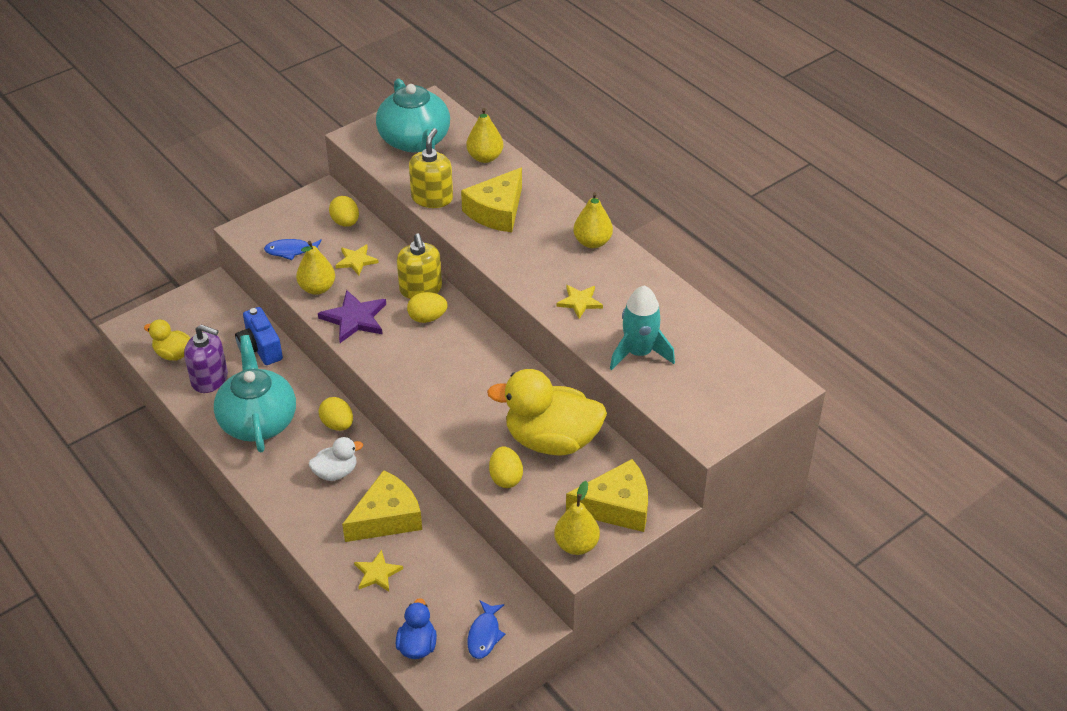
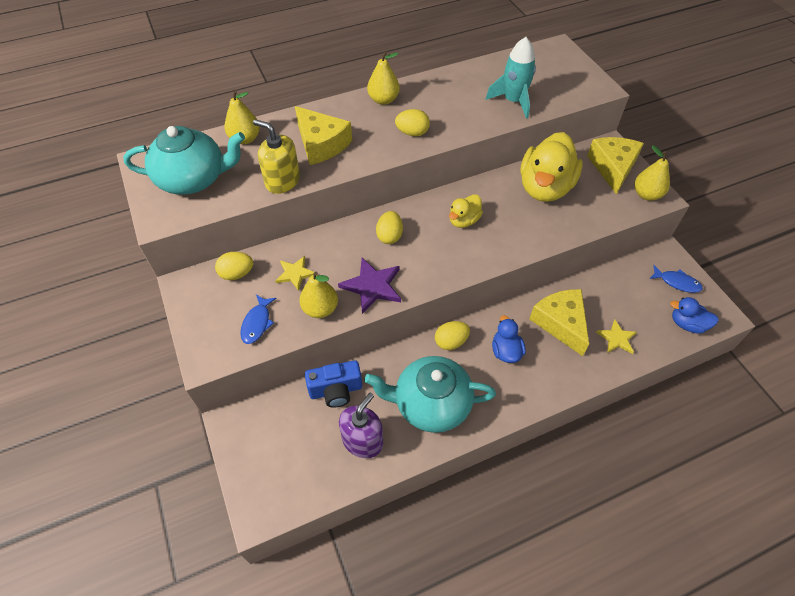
camera: 75 degrees left, 10 degrees up
yellow duck [144,320,191,361] -> yellow duck moved to [449,194,483,228]
white duck [309,437,363,481] -> blue duck [492,315,526,363]
yellow soap dispenser [397,233,442,299] -> none
yellow egg [489,447,523,488] -> yellow egg moved to [395,109,430,136]
yellow star [556,285,603,319] -> none

